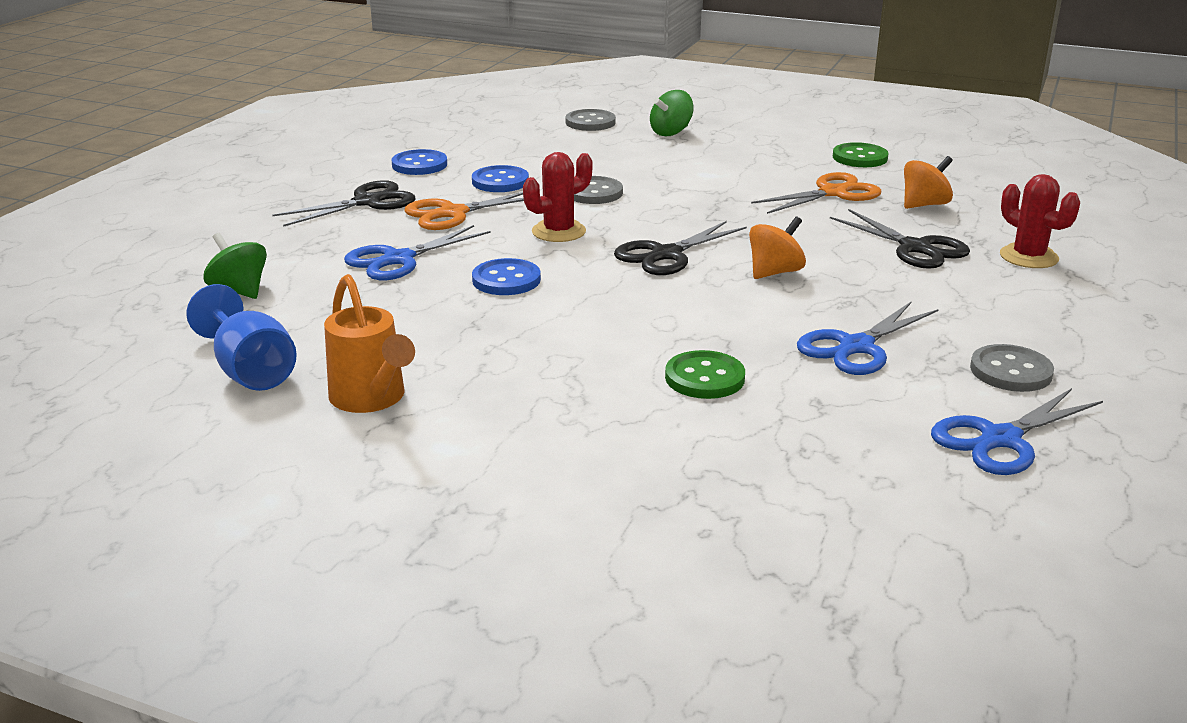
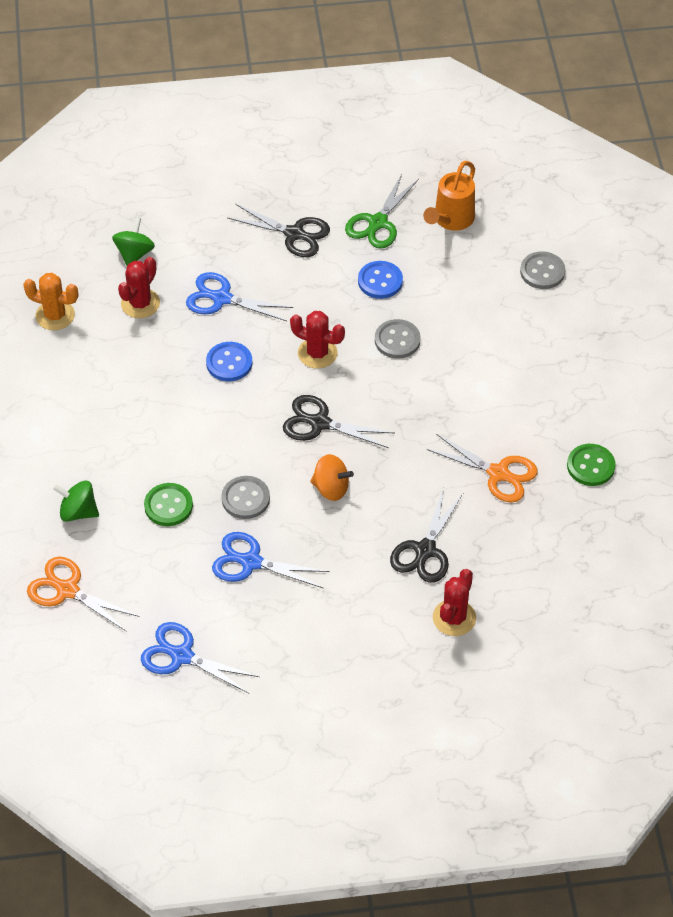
camera: 60 degrees right, 25 degrees up
blue goblet [186,284,297,391] -> orange cactus [23,273,78,330]
orange watering can [324,274,415,413] -> orange watering can moved to [423,161,475,231]
blue button [392,149,447,175] -> green scissors [345,174,419,248]
orange scissors [404,192,541,230] -> orange scissors moved to [27,557,139,632]
green spinning top [650,90,694,136] -> green spinning top moved to [53,480,99,522]
orange spinning top [904,156,953,209] -> none
grey button [970,344,1054,392] -> grey button moved to [221,476,270,519]
none -> red cactus [118,257,160,318]

